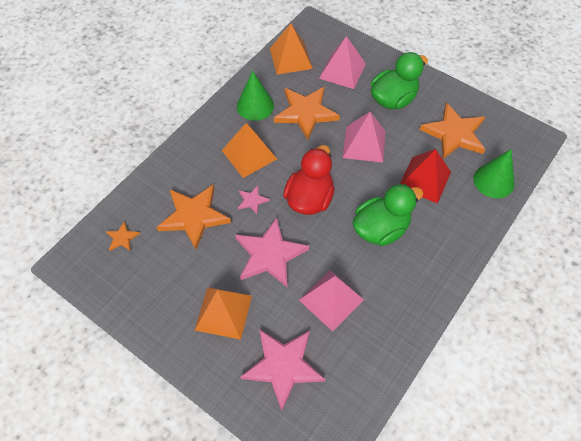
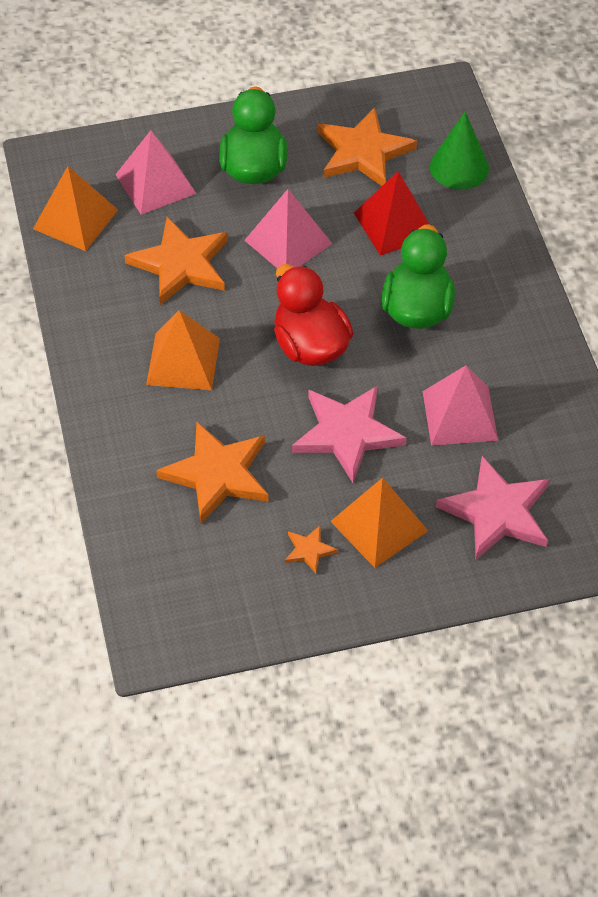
camera: 50 degrees left, 5 degrees down
orange star [106,221,140,251] -> orange star moved to [285,526,338,574]
green cone [237,71,274,121] -> none
pink star [238,186,270,214] -> none

